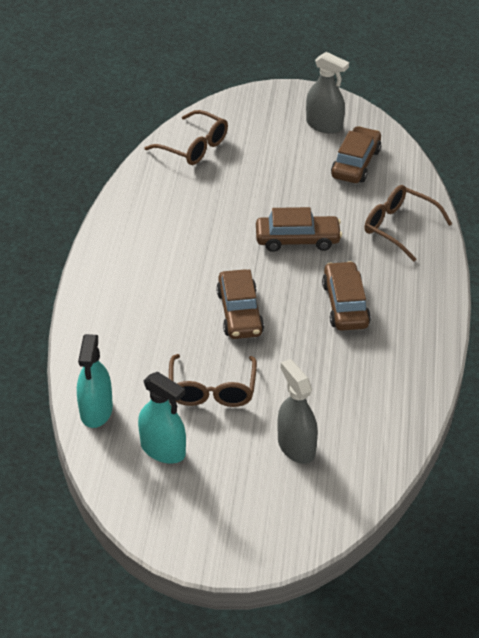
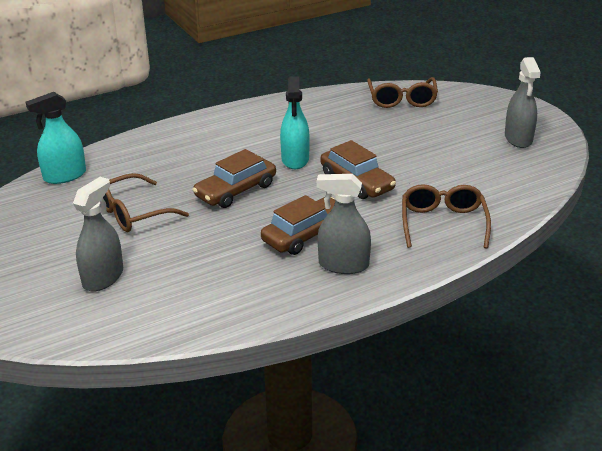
camera: 55 degrees right, 10 degrees down
turquoise spray bottle [138,372,186,464] -> turquoise spray bottle moved to [280,76,310,169]
brown car [331,126,381,183] -> none
none -> grey spray bottle [317,174,371,274]

